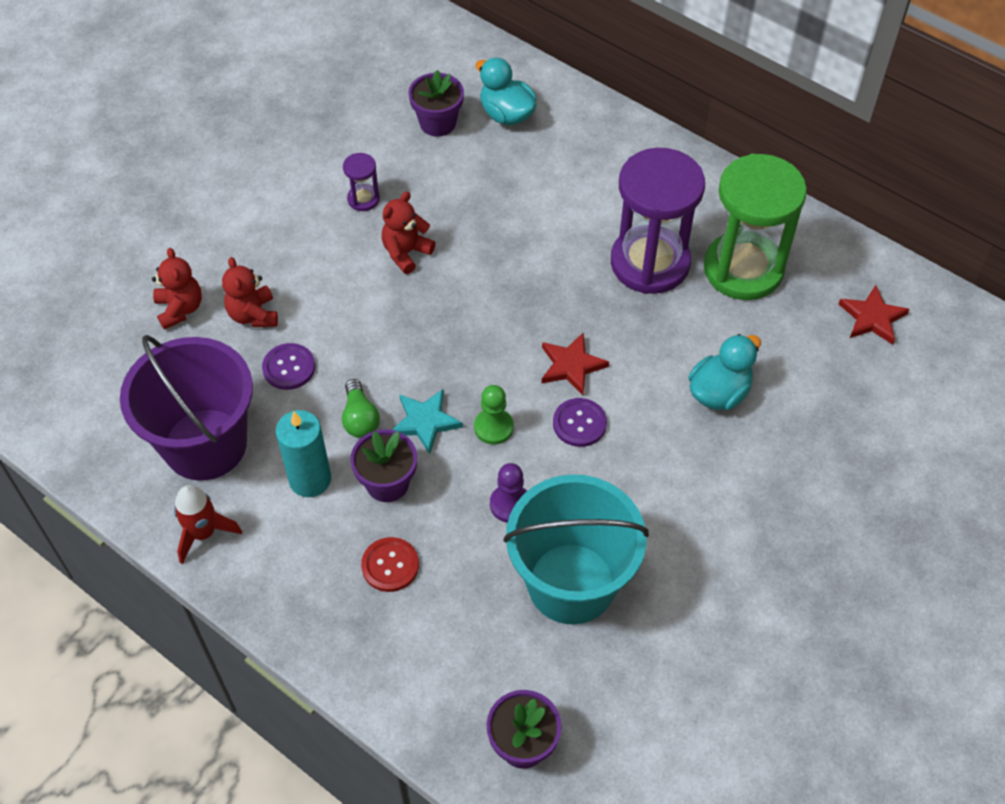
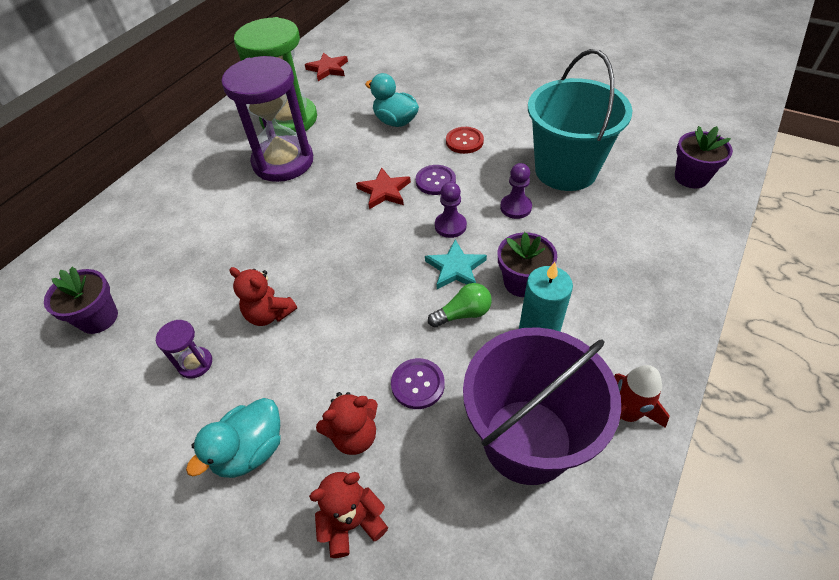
camera: 95 degrees left, 5 degrees down
red button [361,537,419,592] -> red button moved to [446,127,484,154]
green pawn [474,385,514,445] -> purple pawn [435,182,467,238]
turquoise duck [475,58,537,125] -> turquoise duck moved to [186,398,281,478]

